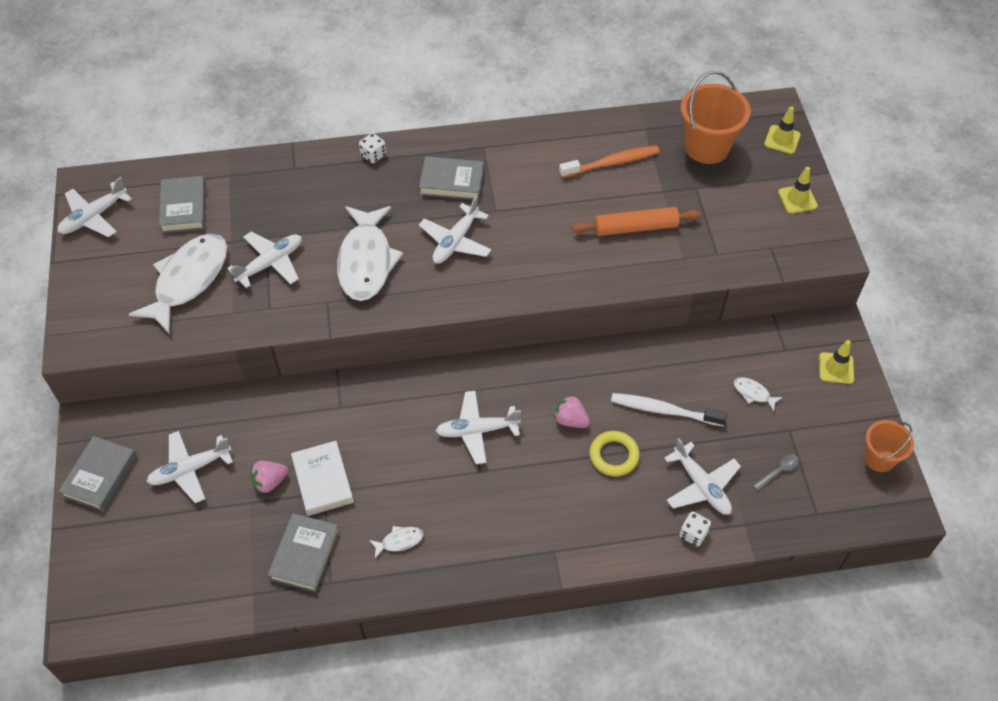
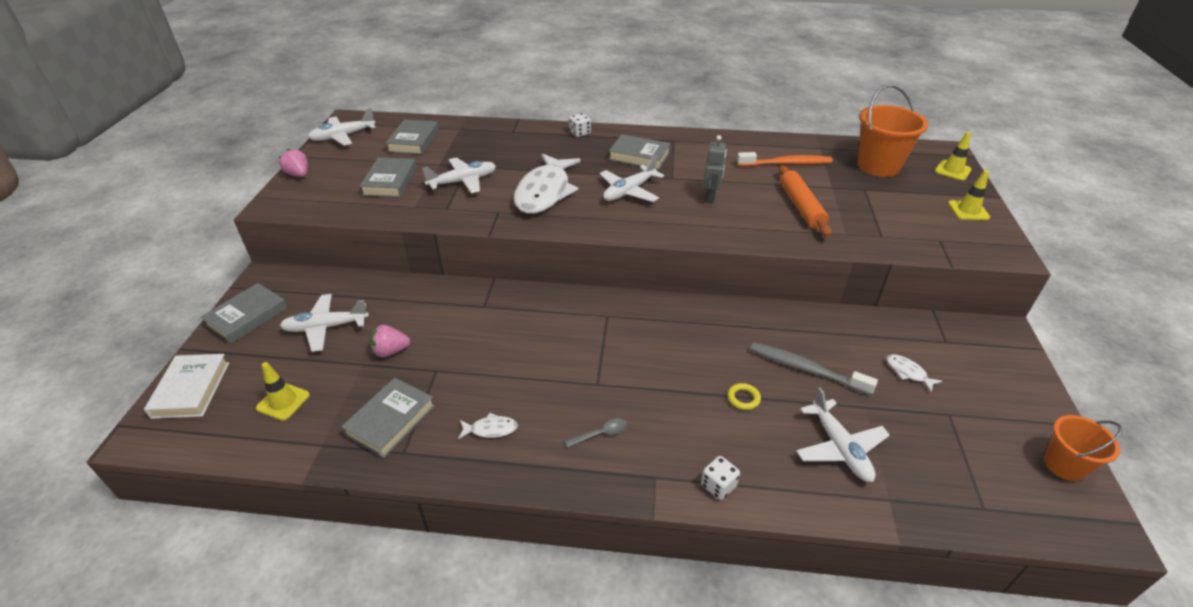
camera: 15 degrees right, 15 degrees down
white fish [129,234,227,333] -> grey book [360,158,417,197]
white book [291,441,354,516] -> white book moved to [144,354,229,419]
white plane [436,391,521,464] -> none
pink strawberry [554,395,590,428] -> pink strawberry moved to [278,149,308,177]
orange rolling pin [572,207,701,236] -> orange rolling pin turned 75 degrees clockwise [779,165,832,237]
yellow ring [589,431,640,476] -> yellow ring [728,383,761,410], size x0.60
white toothbrush [611,393,727,426] -> grey toothbrush [750,342,878,395]
white dice [679,511,711,546] -> white dice moved to [701,456,740,500]
grey spoon [753,454,799,491] -> grey spoon moved to [565,419,628,447]
yellow traffic cone [819,340,854,384] -> yellow traffic cone moved to [256,362,310,421]
none -> grey robot [703,135,727,203]

